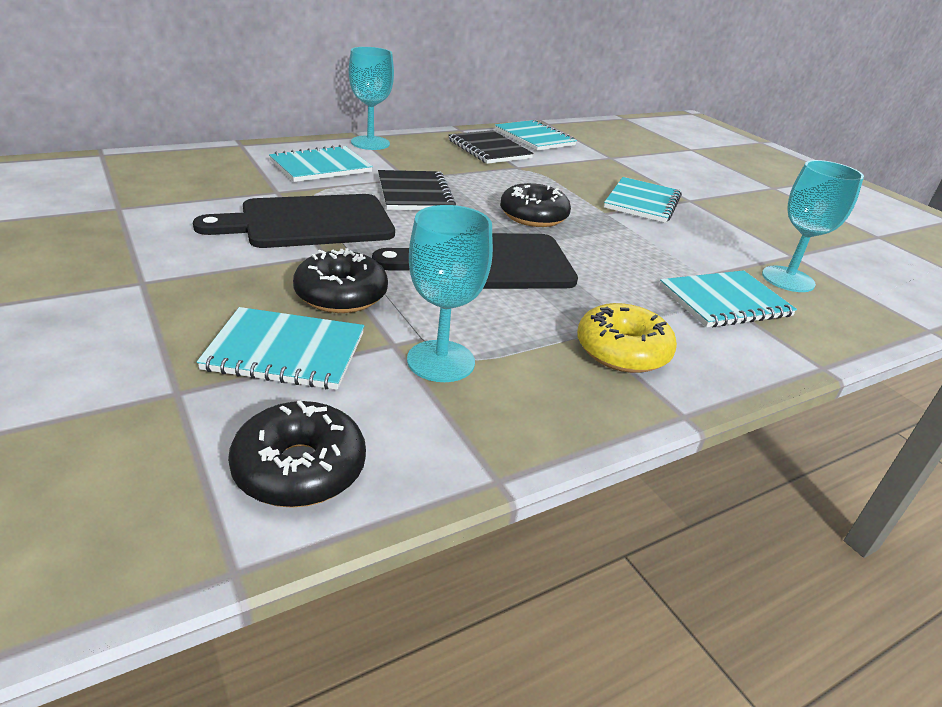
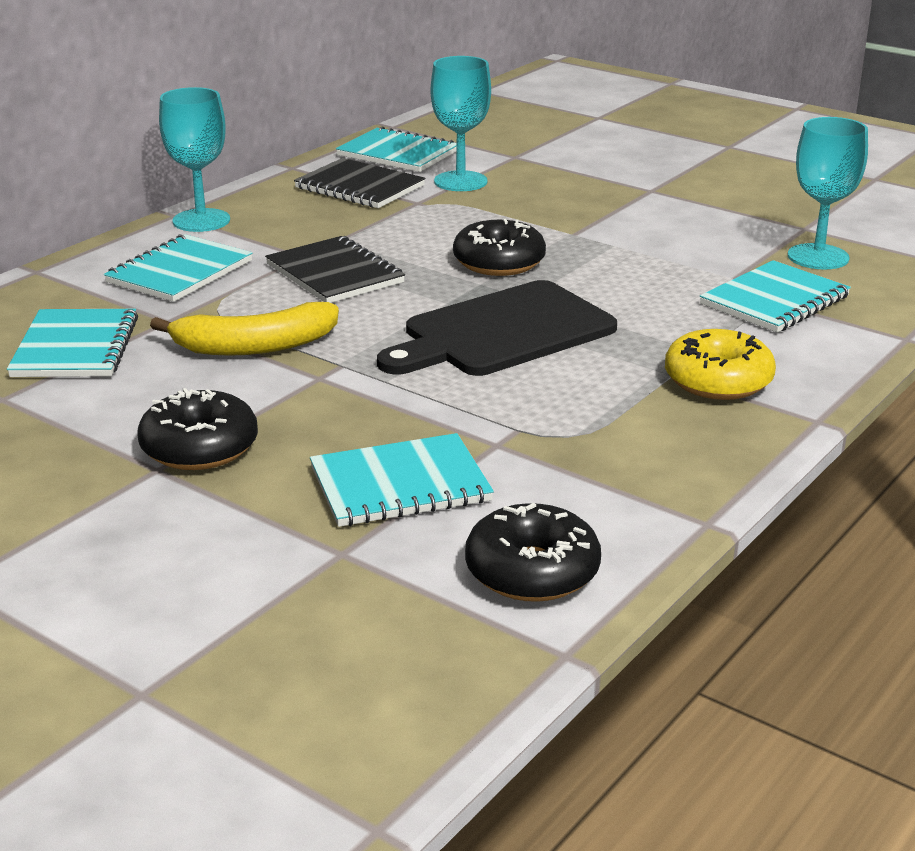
camera: 20 degrees left, 5 degrees down
black cutting board [193,194,395,248] -> yellow banana [150,302,339,356]
black donut [293,248,388,313] -> black donut moved to [137,388,258,470]
turquoise goblet [407,205,493,382] -> turquoise goblet moved to [431,56,491,191]
turquoise notebook [604,177,682,223] -> turquoise notebook moved to [7,309,138,377]

